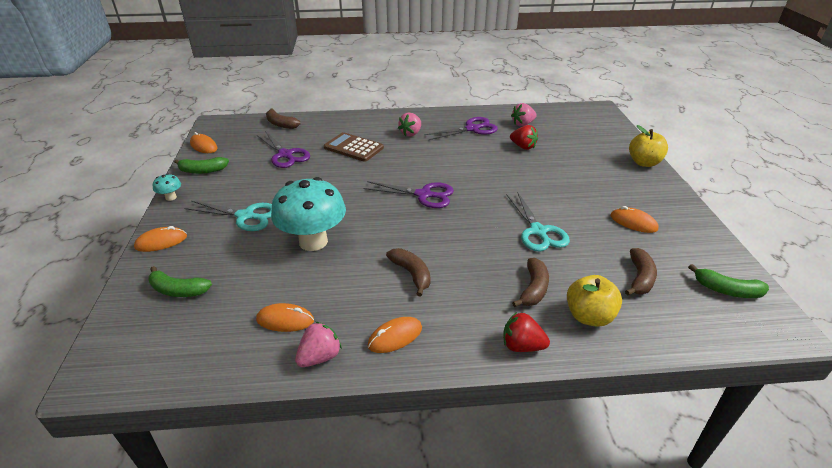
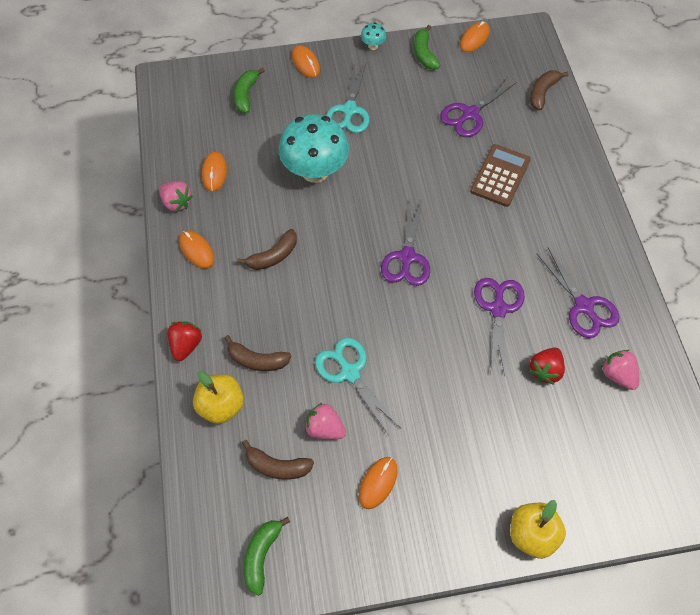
camera: 85 degrees right, 25 degrees up
pink strawberry [398,113,421,137] -> pink strawberry moved to [305,402,346,439]
turquoise scissors [506,192,570,251] -> turquoise scissors turned 75 degrees clockwise [315,337,401,435]
none -> purple scissors [474,278,525,376]

